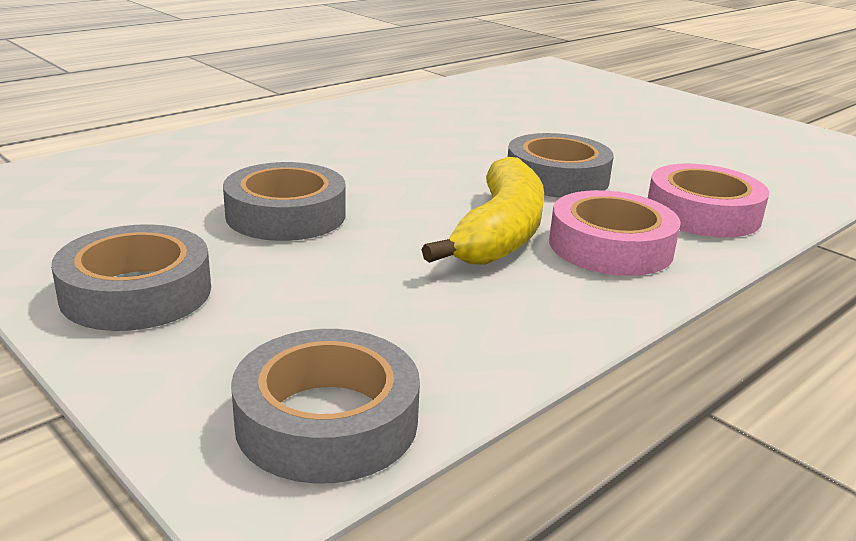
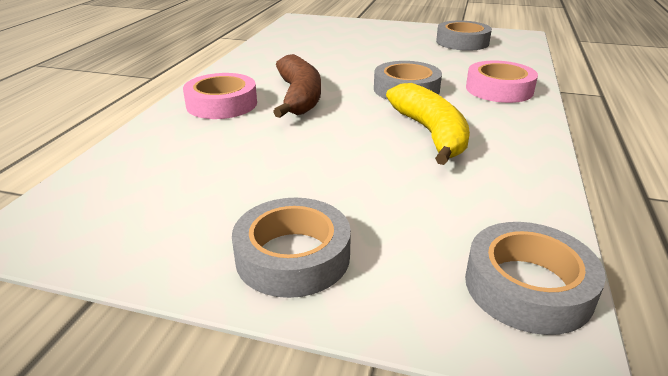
camera: 30 degrees left, 5 degrees up
grey tape [223,162,346,241] -> grey tape moved to [436,21,492,51]
pink tape [549,190,681,276] -> pink tape moved to [183,73,257,119]
none -> brown banana [273,54,321,118]

